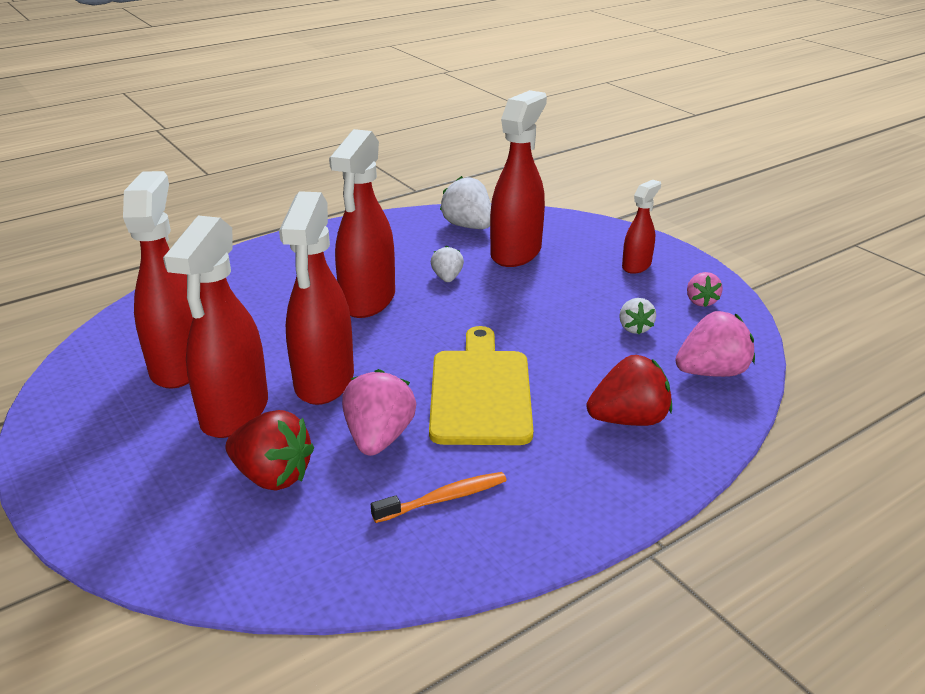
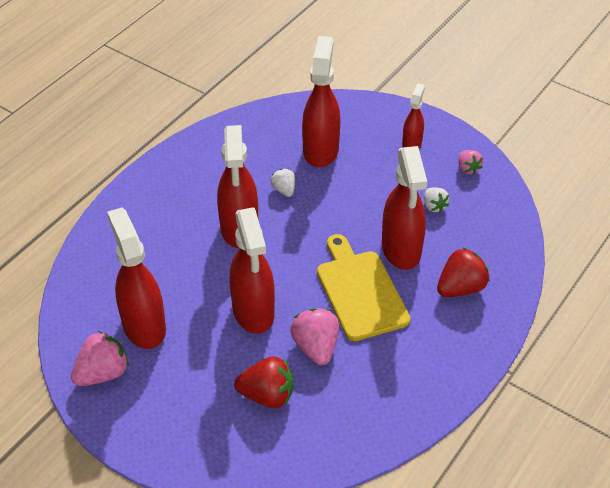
camera: 20 degrees left, 15 degrees up
red spray bottle [163,216,268,438] -> red spray bottle moved to [382,146,427,270]
orange toothbrush [371,472,507,523] -> none
white strawberry [440,176,491,229] -> none
pink strawberry [675,311,755,377] -> pink strawberry moved to [71,331,129,386]

